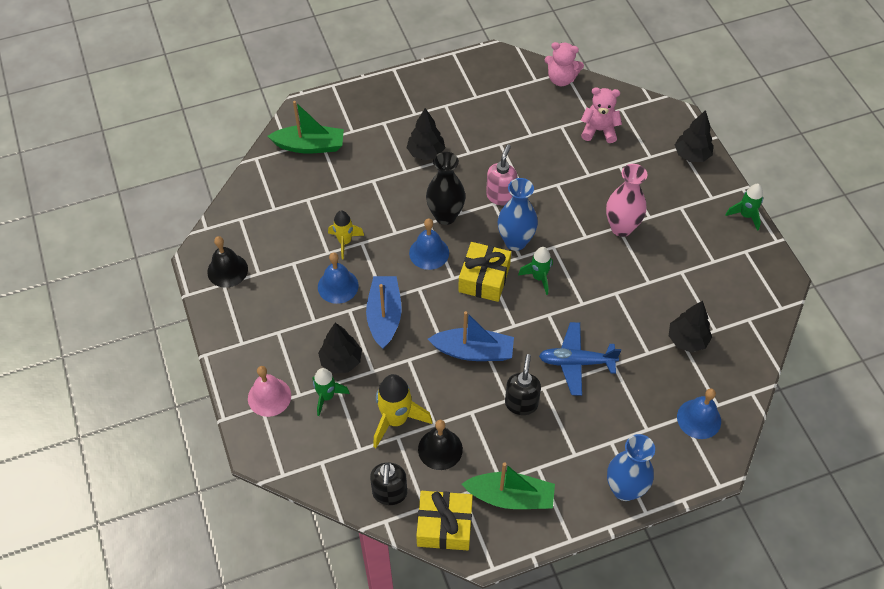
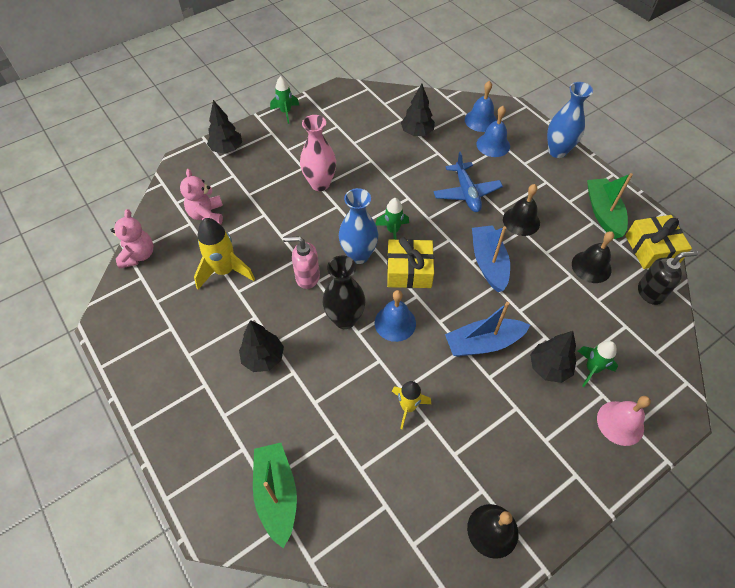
camera: 105 degrees left, 0 degrees up
blue bell [318,252,358,304] -> blue bell moved to [476,106,510,157]
yellow rocket [373,374,432,448] -> yellow rocket moved to [194,218,255,289]
black soap dispenser [505,354,541,415] -> black bell [503,184,540,236]

